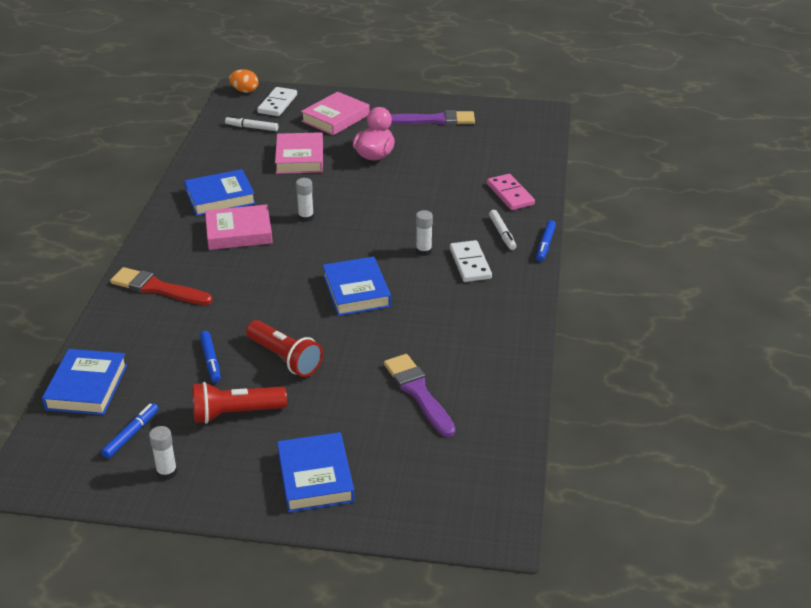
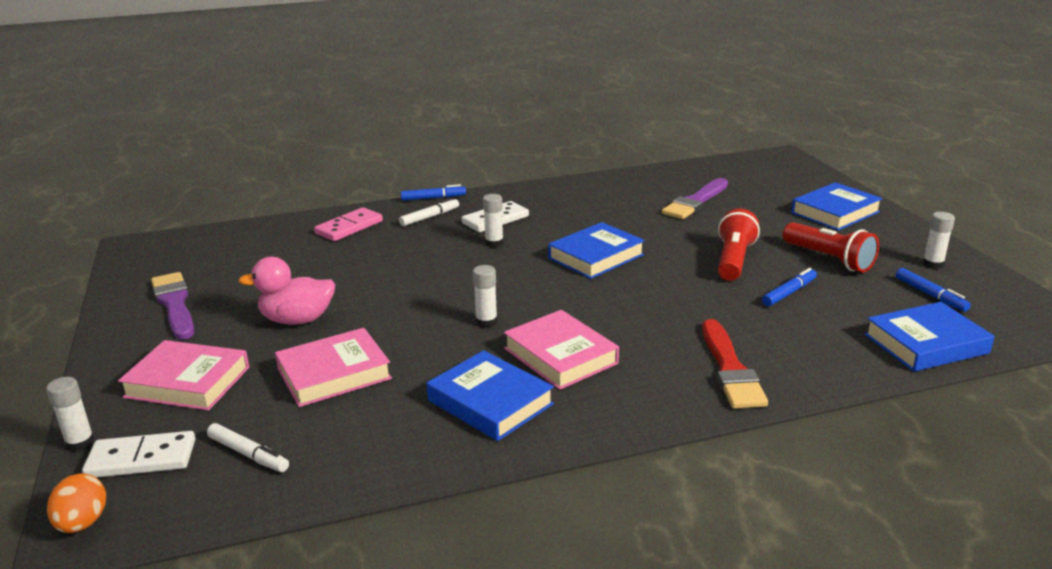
camera: 115 degrees left, 10 degrees down
blue marker [101,403,158,458] -> blue marker turned 120 degrees counterclockwise [896,268,971,312]
white marker [225,116,278,131] -> white marker turned 45 degrees counterclockwise [207,423,289,472]
none -> white glue stick [46,377,95,452]

